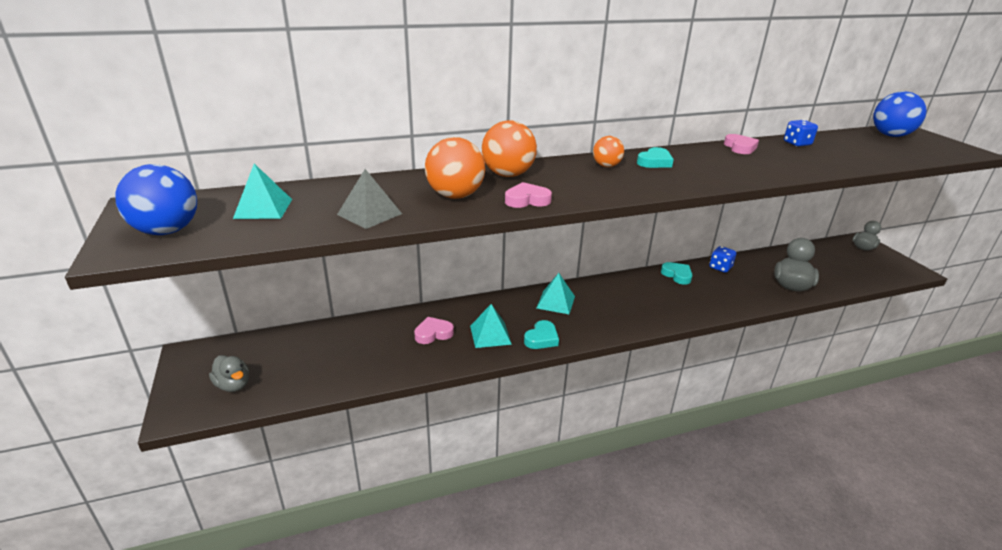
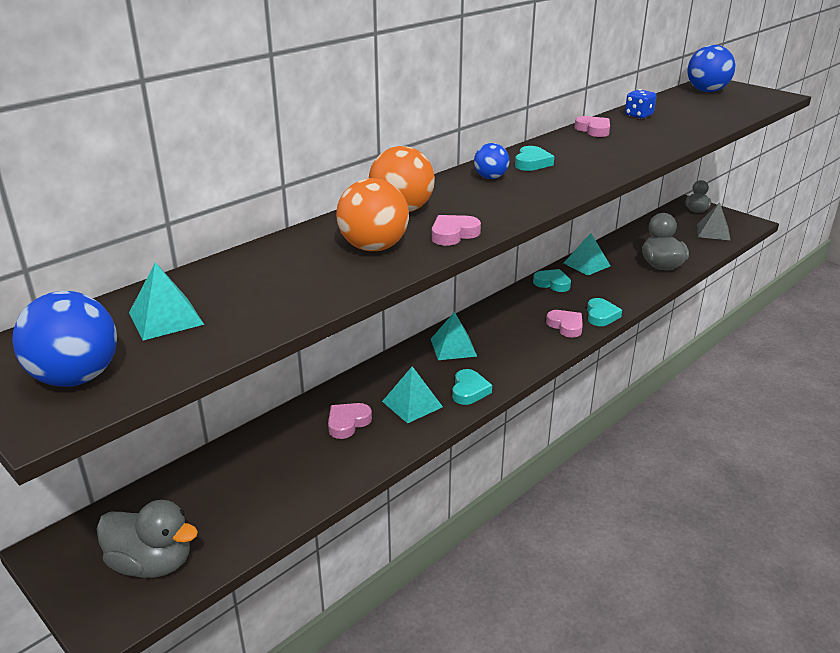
camera: 25 degrees left, 0 degrees up
grey duck [209,355,249,392] -> grey duck [97,500,198,578], size x1.53
grey pyramid [337,169,402,229] -> grey pyramid moved to [697,202,730,240]
orange ball [593,136,624,167] -> blue ball [474,143,509,179]
blue dice [709,246,736,273] -> turquoise pyramid [564,233,611,275]
none -> pink heart [546,310,583,338]
none -> turquoise heart [587,298,622,326]

